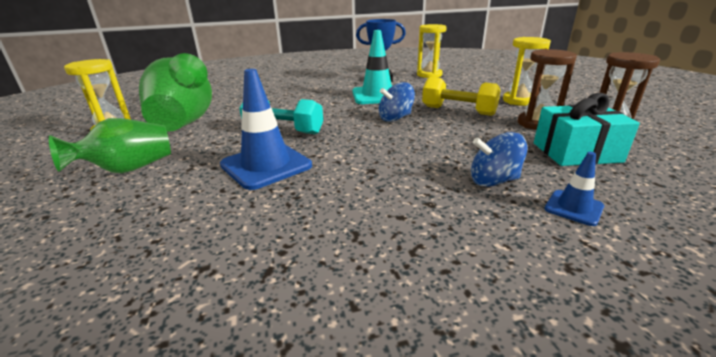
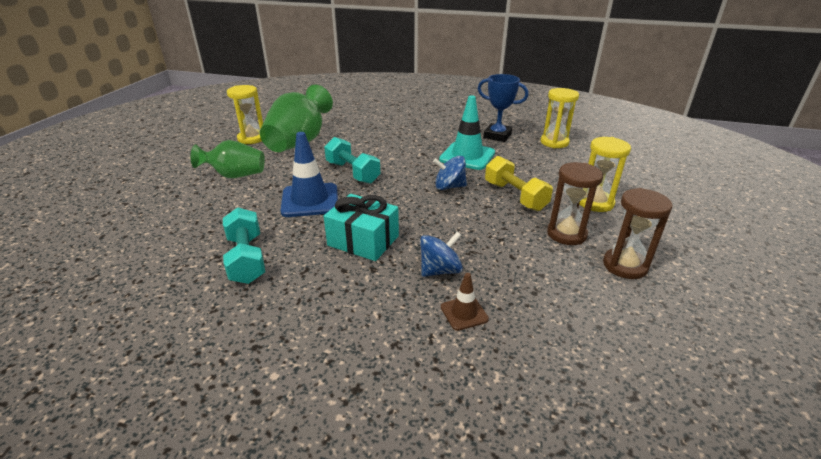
camera: 30 degrees right, 5 degrees up
blue spinning top [471,132,527,187] -> blue spinning top turned 120 degrees clockwise [420,232,463,277]
turquoise gift [534,93,640,166] -> turquoise gift moved to [324,194,399,261]
blue traffic cone [544,152,604,226] -> brown traffic cone [441,273,489,331]
none -> turquoise dumbbell [223,207,265,284]

